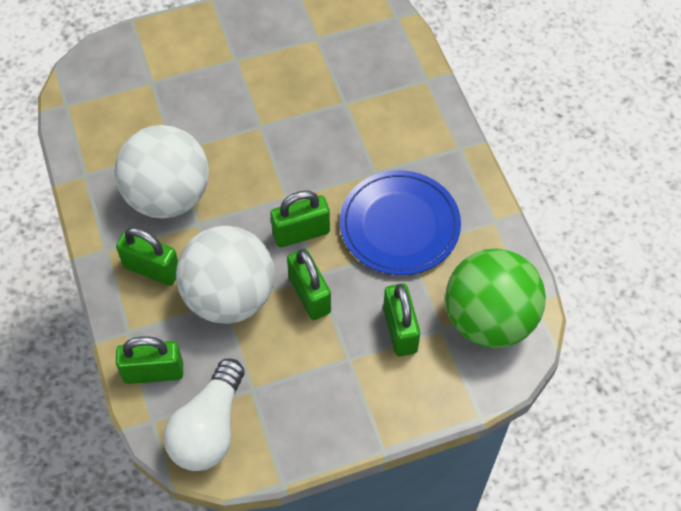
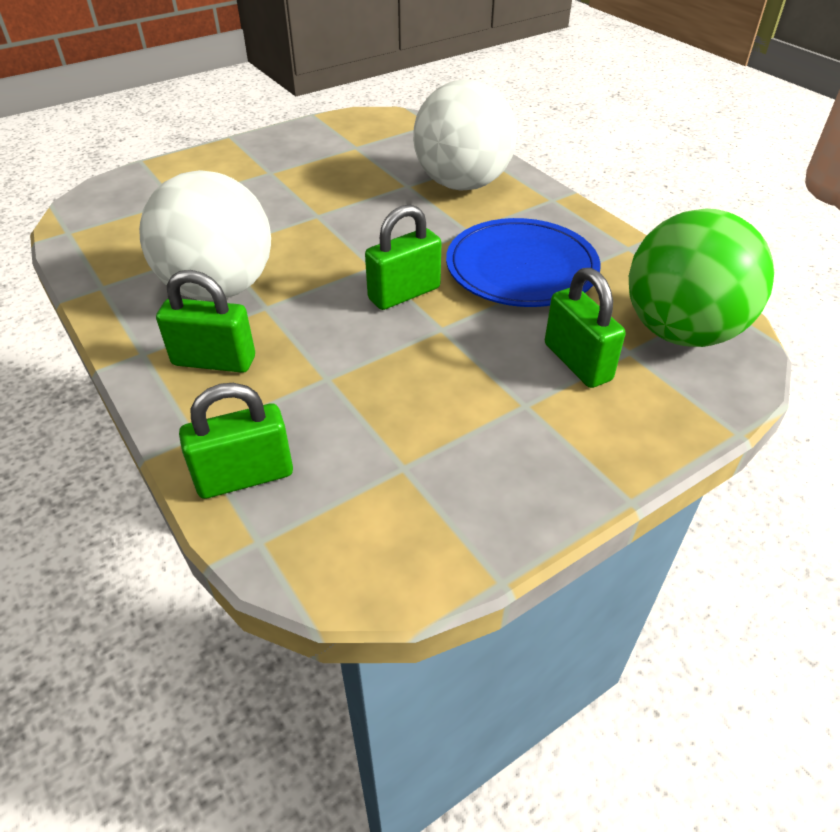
camera: 15 degrees left, 15 degrees down
white light bulb [163,359,244,471] -> none
white ball [176,226,275,324] -> white ball moved to [413,79,517,191]
green padlock [287,249,331,320] -> none

